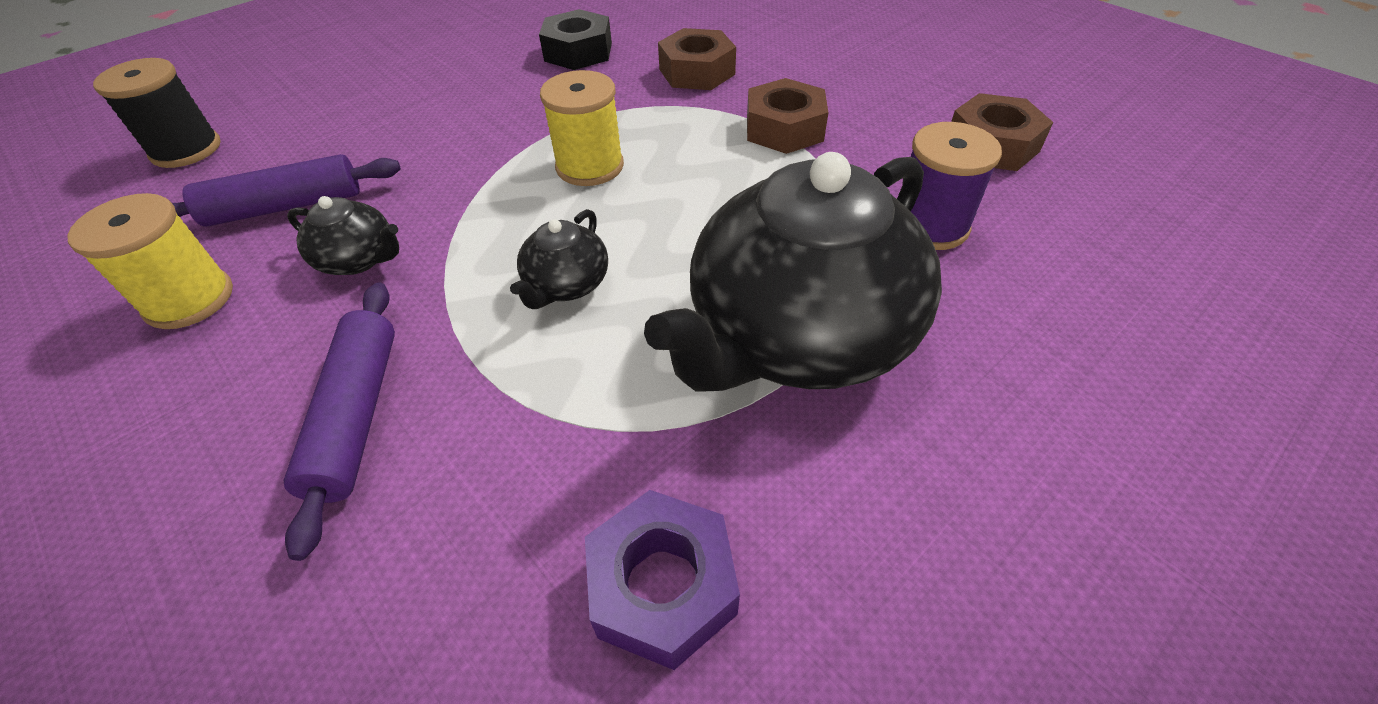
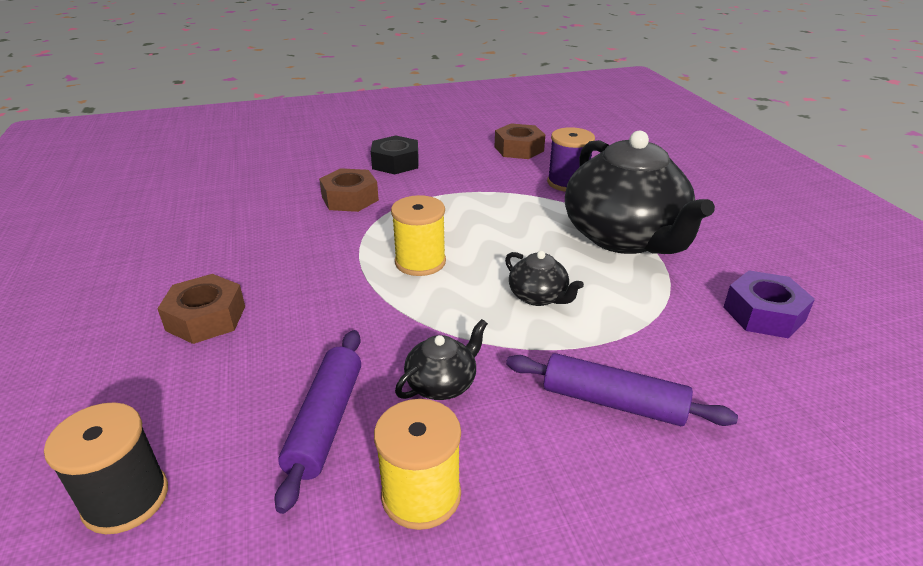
camera: 65 degrees left, 15 degrees down
black nut [539,9,612,70] -> black nut moved to [371,135,419,174]
brown nut [747,78,829,154] -> brown nut moved to [157,274,245,344]

